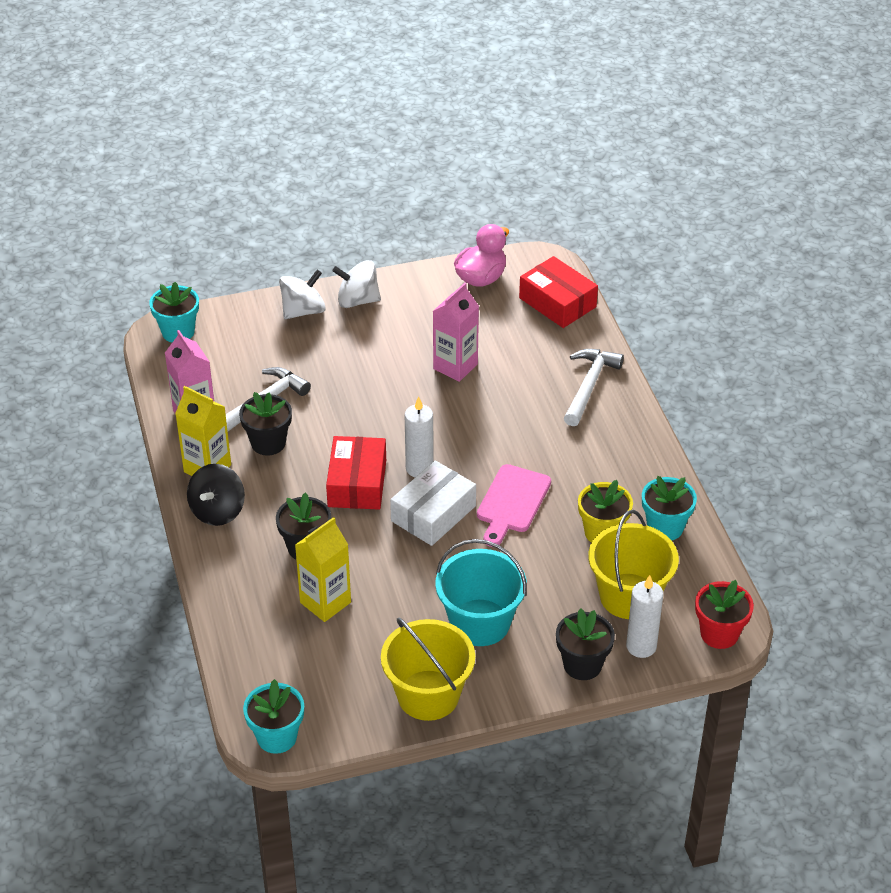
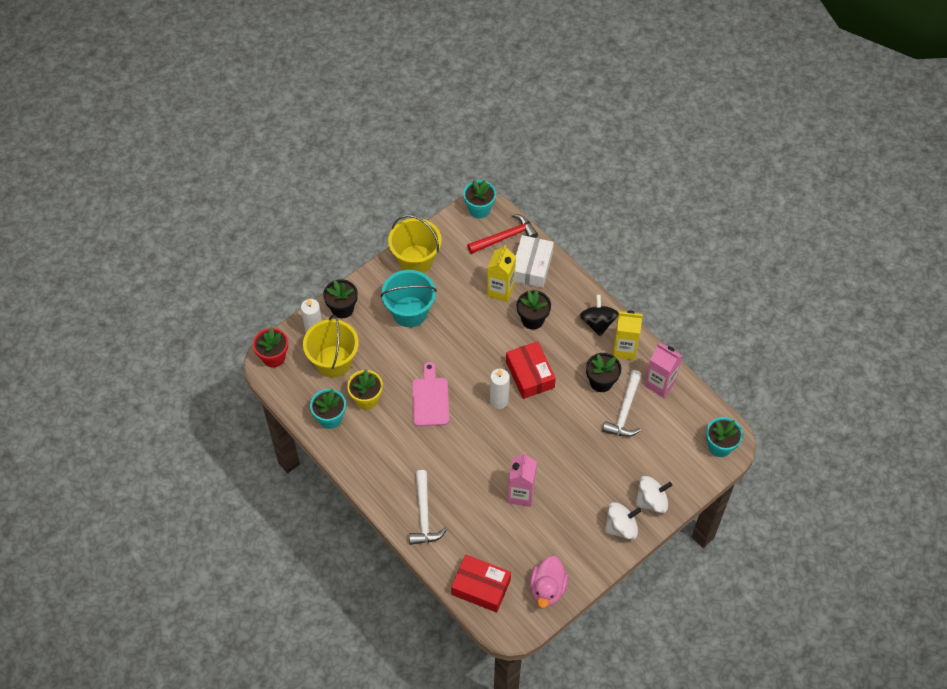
camera: 155 degrees right, 15 degrees up
white spinning top [279,270,326,319] -> white spinning top turned 135 degrees counterclockwise [635,476,672,513]
white box [390,460,476,546] -> white box moved to [515,235,554,288]
none -> red hammer [467,214,538,254]

